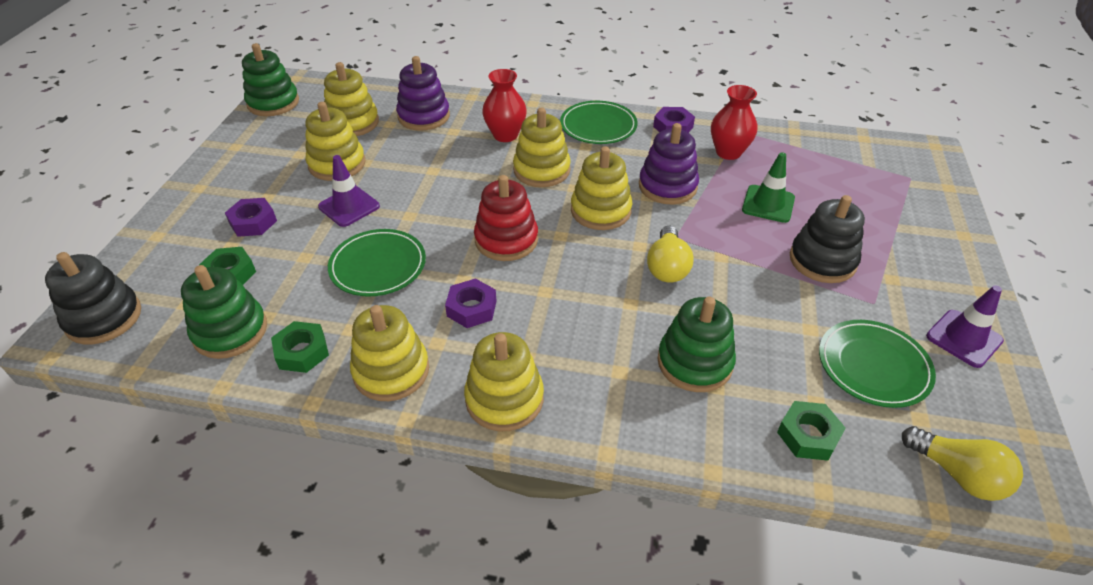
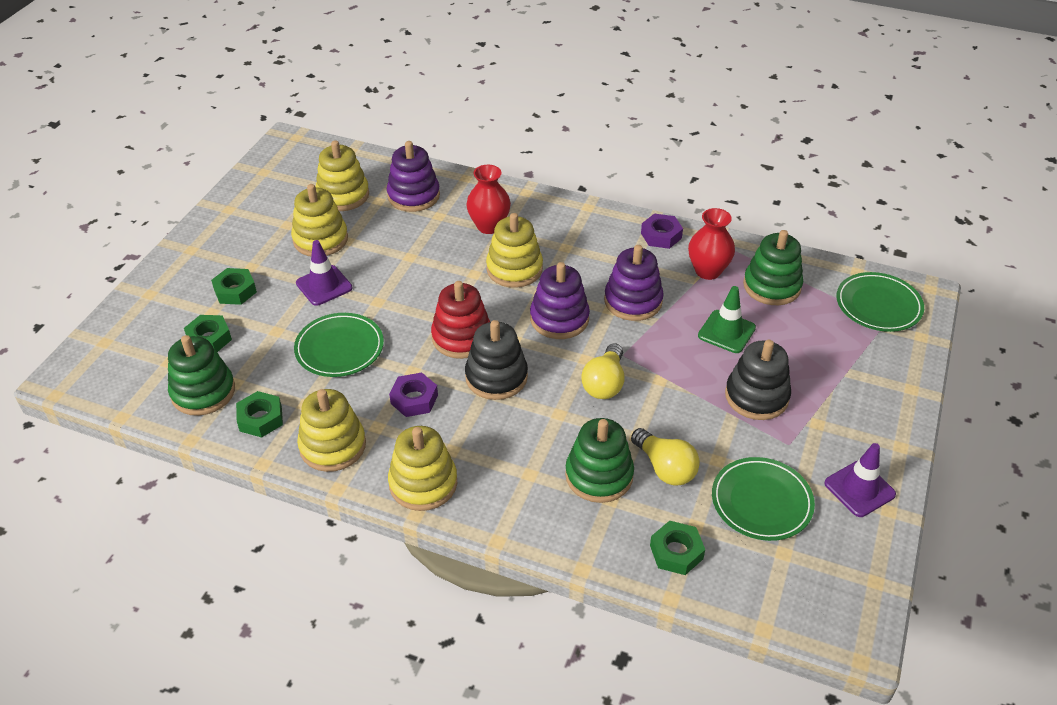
camera: 10 degrees right, 0 degrees up
black stacking toy [45,252,141,345] -> black stacking toy moved to [465,320,528,400]
purple nut [225,198,277,237] -> green nut [211,268,257,305]
green stacking toy [242,43,299,116] -> green stacking toy moved to [743,230,803,305]
green plate [560,101,638,144] -> green plate moved to [836,272,924,332]
yellow stacking toy [571,147,632,230] -> purple stacking toy [530,262,590,339]
yellow light bulb [902,426,1023,501] -> yellow light bulb moved to [631,428,700,486]

